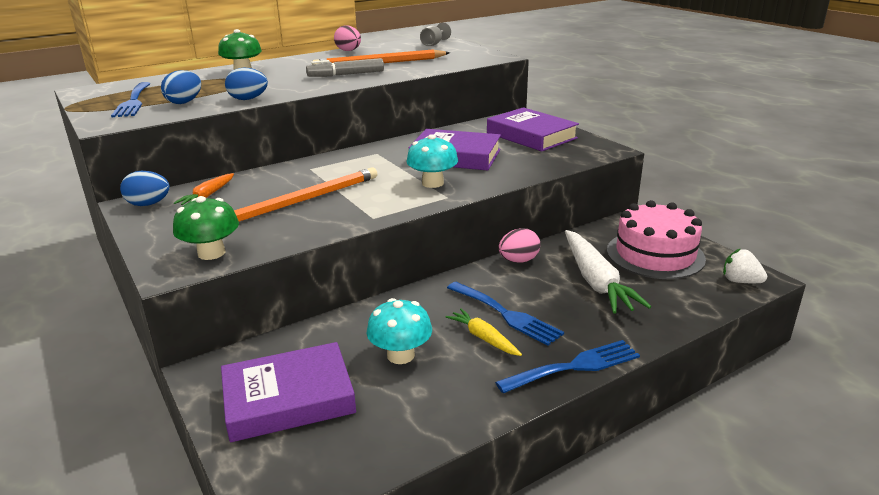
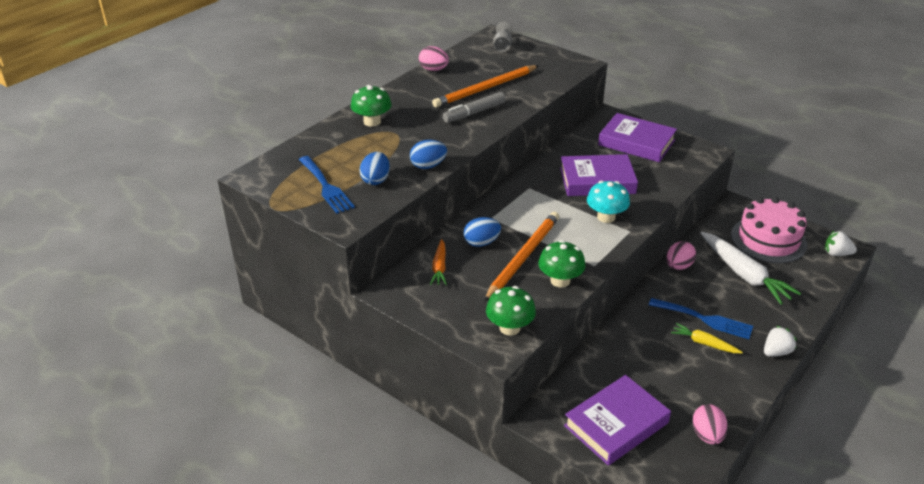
camera: 20 degrees left, 10 degrees up
blue egg [120,171,170,206] -> blue egg moved to [463,217,501,247]
turquoise mushroom [367,298,432,364] -> none
blue fork [495,340,640,393] -> white strawberry [764,326,797,357]
none -> green mushroom [538,240,586,287]
none -> pink egg [692,404,728,445]

